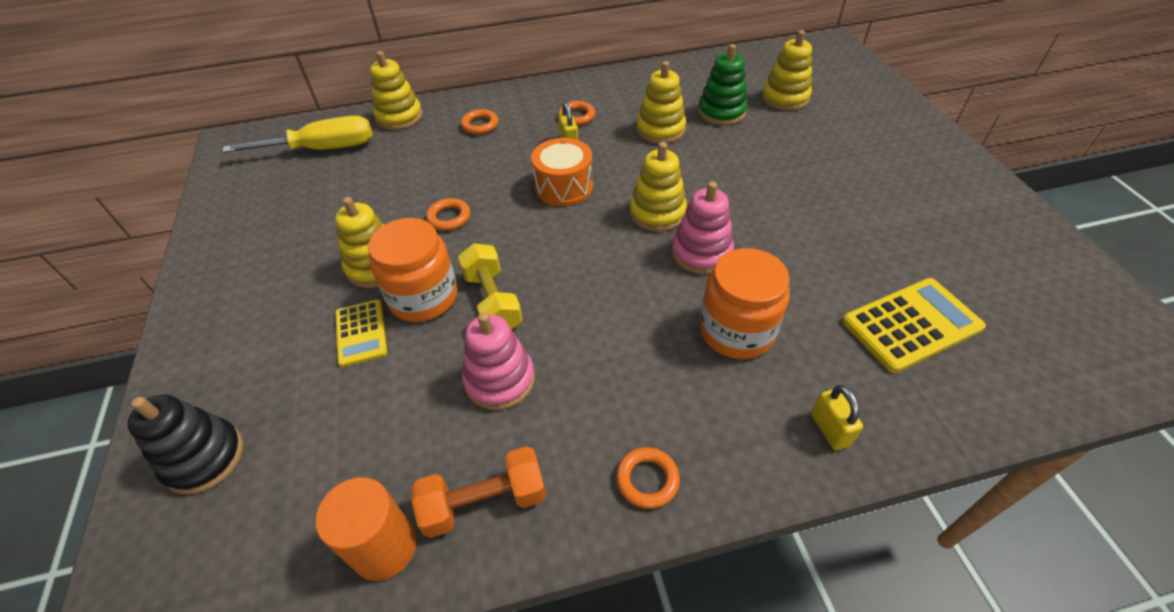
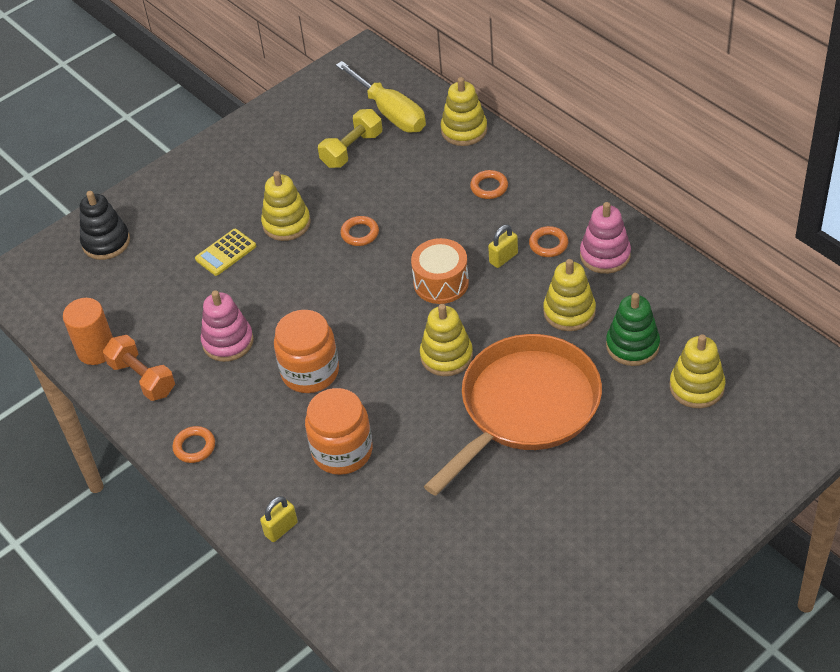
camera: 65 degrees right, 0 degrees up
orange jar [368,218,458,322] -> orange jar moved to [274,310,339,393]
yellow dumbbell [458,243,523,329] -> yellow dumbbell moved to [318,109,382,168]
pink stacking toy [672,181,734,274] -> pink stacking toy moved to [580,202,631,274]
yellow calculator [842,278,986,373] -> none
none -> orange pan [424,334,602,496]

